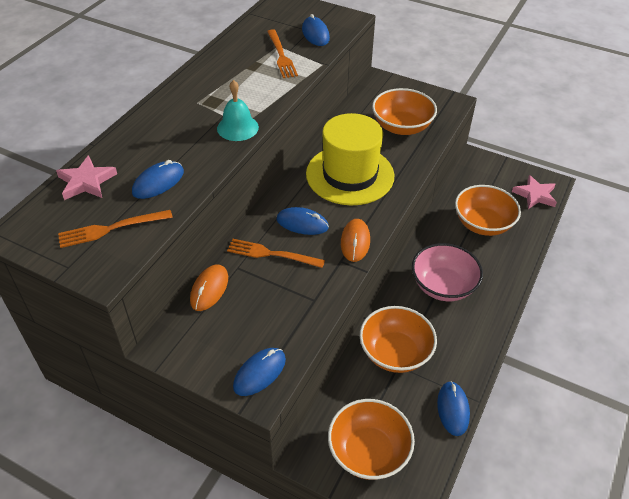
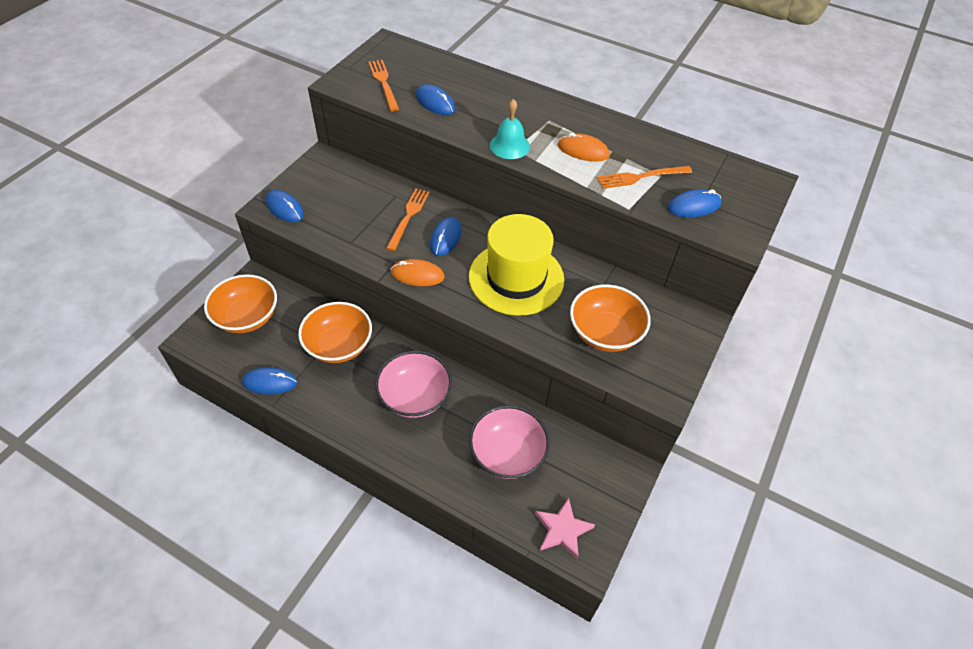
camera: 90 degrees right, 5 degrees up
pink star [56,155,117,200] -> none
orange mouse [190,264,228,311] -> orange mouse moved to [558,133,610,162]
orange bowl [455,185,521,236] -> pink bowl [469,406,550,479]

